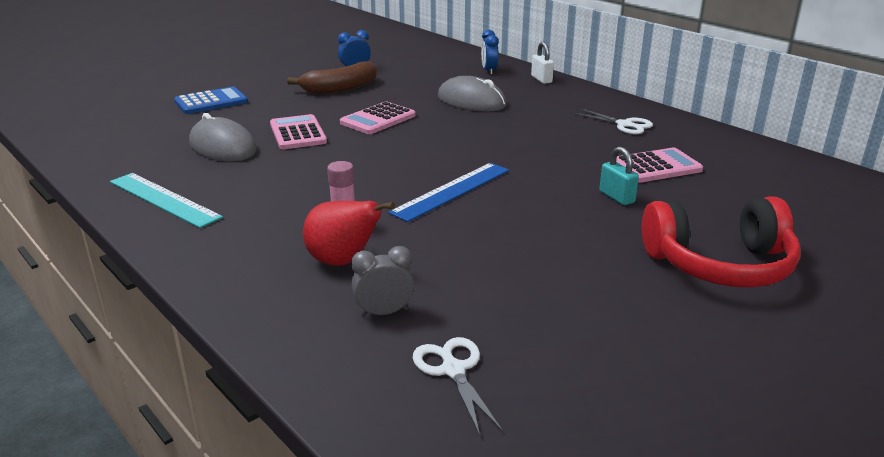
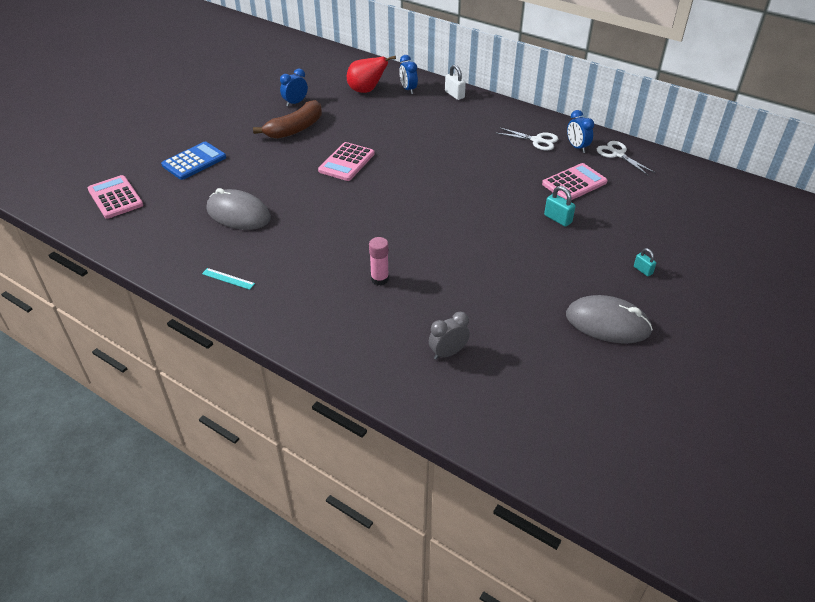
camera: 15 degrees left, 15 degrees up
turquoise ruler [110,173,223,228] -> turquoise ruler [202,268,255,290], size x0.46
pink calculator [270,114,327,149] -> pink calculator moved to [88,175,143,219]
red pear [303,201,395,266] -> red pear moved to [347,56,396,93]
blue ruler [388,163,509,222] -> none
white scissors [413,337,503,435] -> white scissors moved to [597,141,655,175]
grey mouse [438,76,507,112] -> grey mouse moved to [566,295,653,344]
red headphones [642,196,801,287] -> turquoise padlock [634,248,656,276]
none -> blue clock [567,110,594,153]

